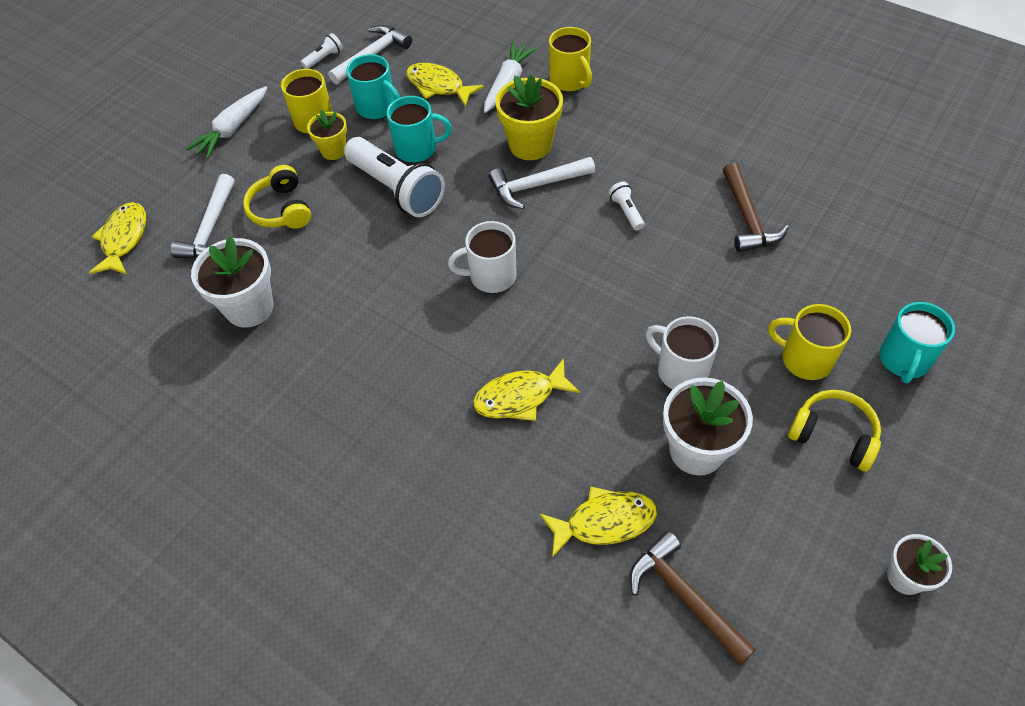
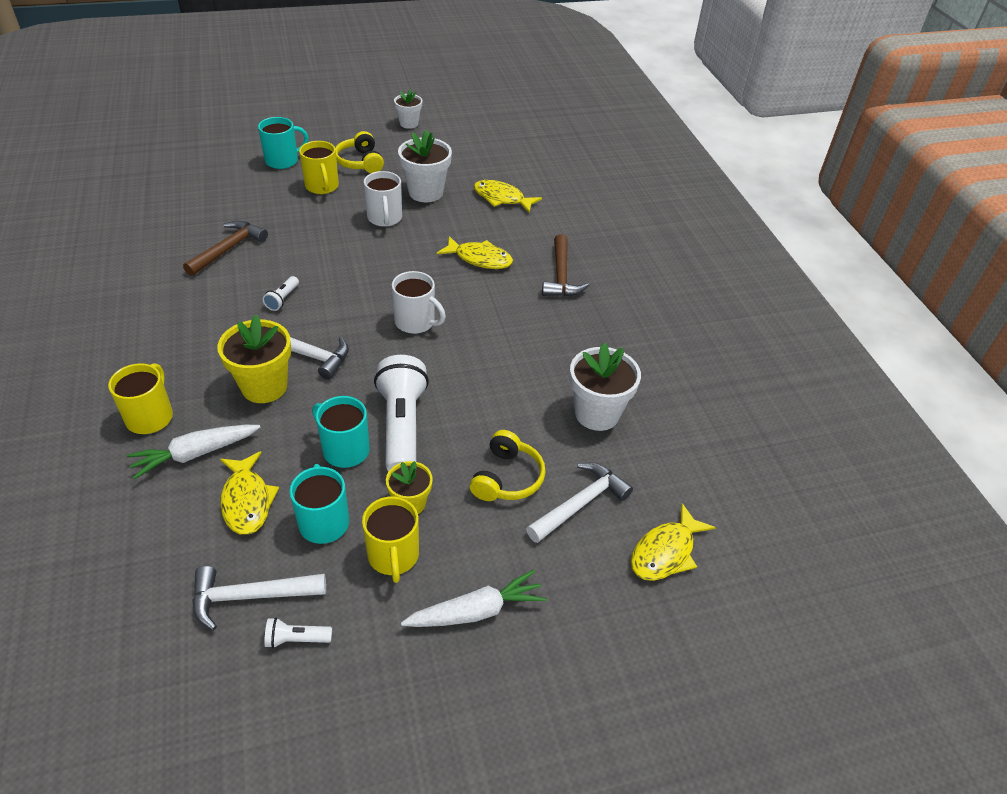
camera: 145 degrees left, 10 degrees down
brown hammer [630,531,756,665] -> brown hammer moved to [542,234,589,297]

